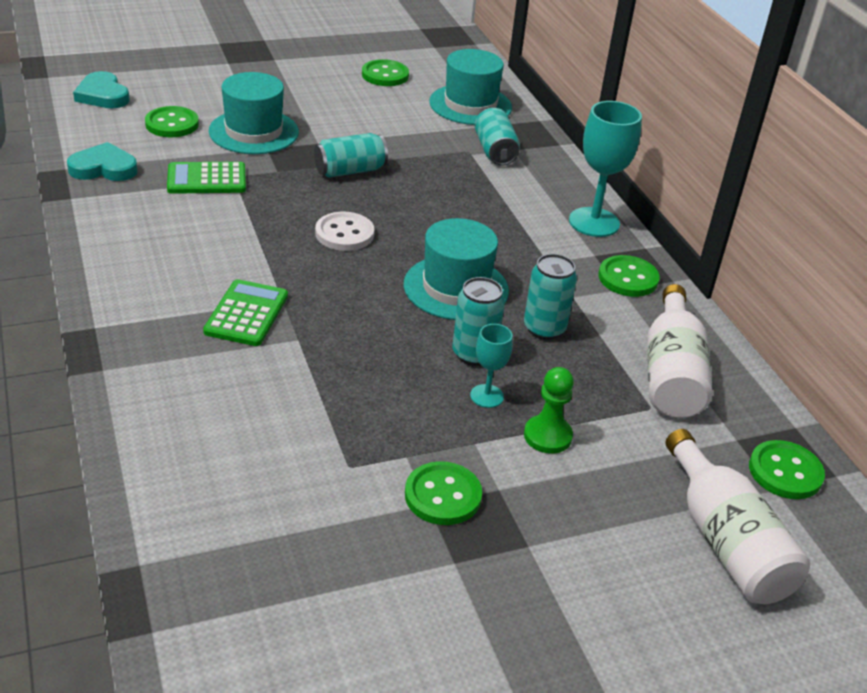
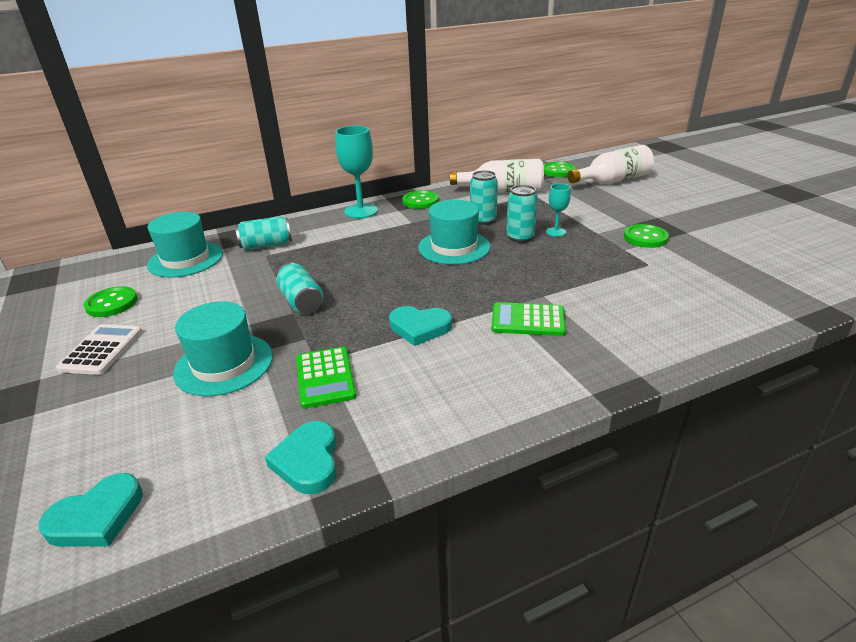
camera: 90 degrees left, 5 degrees down
green button [145,106,199,137] -> none
white button [315,212,374,251] -> none
green pawn [524,367,574,454] -> none
none -> white calculator [56,324,142,375]
none -> turquoise heart [389,306,452,346]

